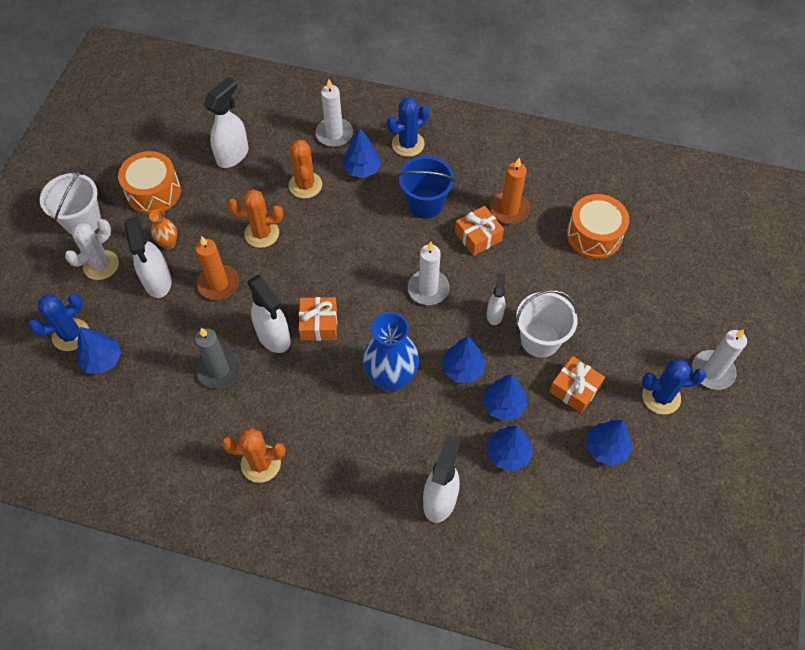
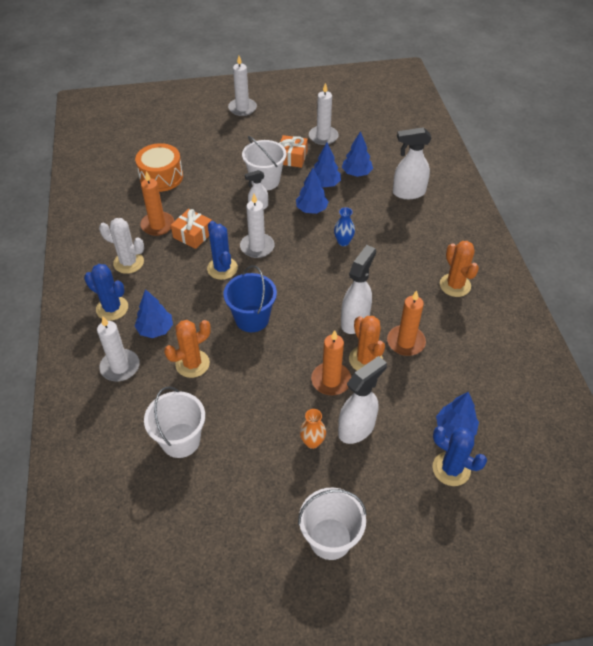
camera: 115 degrees left, 10 degrees down
white cactus [65,219,119,280] -> white cactus moved to [99,218,144,274]
orange drum [118,151,181,214] -> none
grey candle [195,328,241,388] -> orange candle [387,290,426,356]
white spray bottle [204,77,249,168] -> white bucket [144,386,205,458]
orange cactus [228,189,283,248] -> orange cactus moved to [349,316,385,371]
orange gift [299,297,337,341] -> none
blue vase [363,312,419,392] -> blue vase [334,207,355,246], size x0.49
blue bucket [398,156,455,219] -> blue bucket moved to [224,265,277,332]
blue tree [586,420,633,466] -> white candle [309,83,338,145]
blue cactus [642,358,706,415] -> blue cactus moved to [207,221,238,280]

